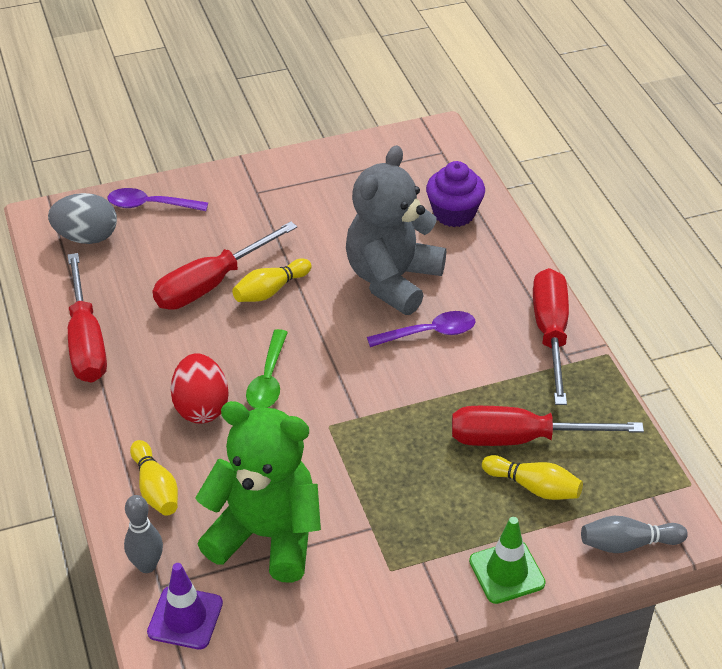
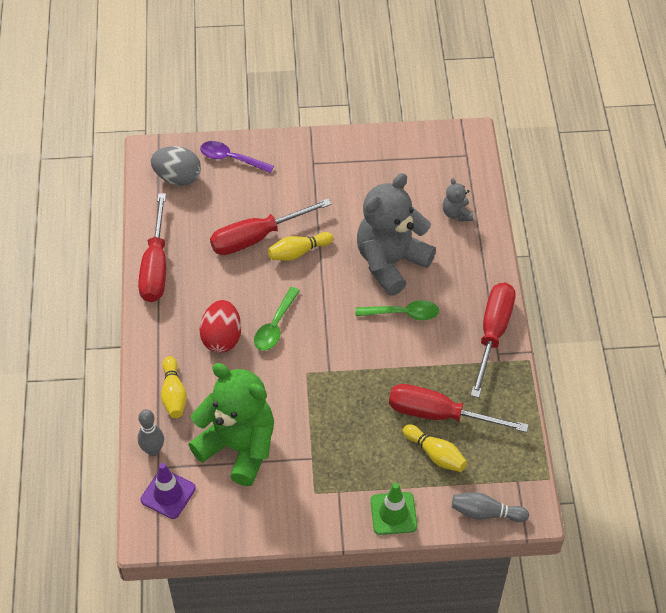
camera: 15 degrees right, 10 degrees up
purple spoon [367,311,476,347] -> green spoon [356,300,439,320]
purple cupcake [426,161,485,227] -> grey teddy bear [443,178,473,221]

